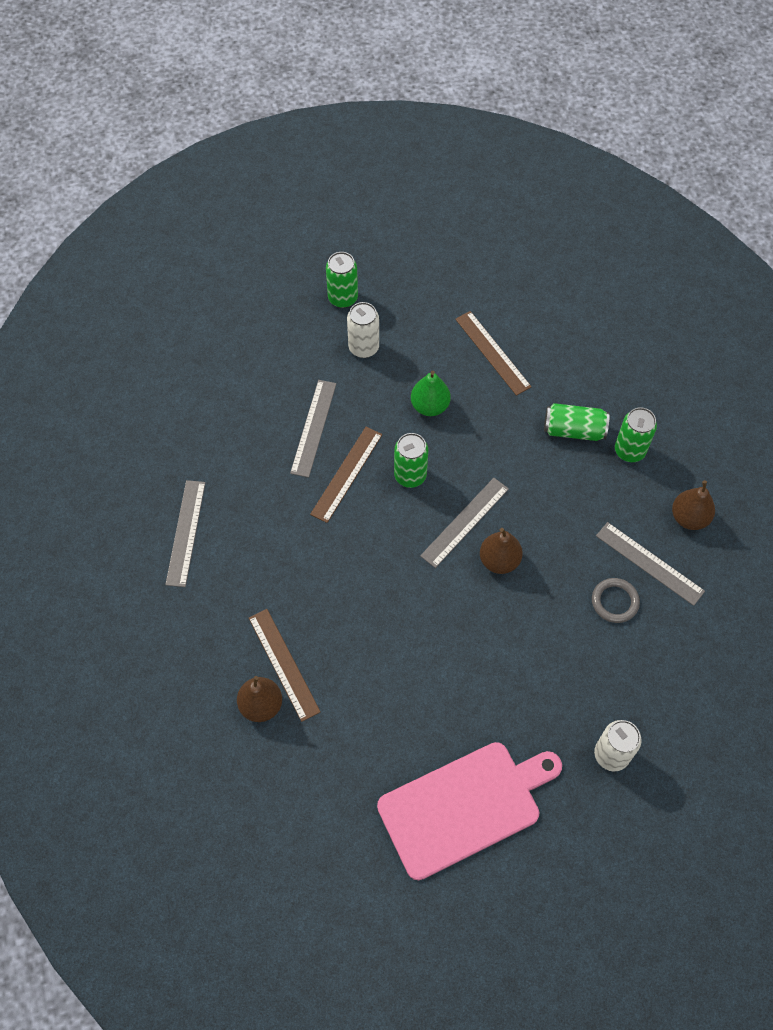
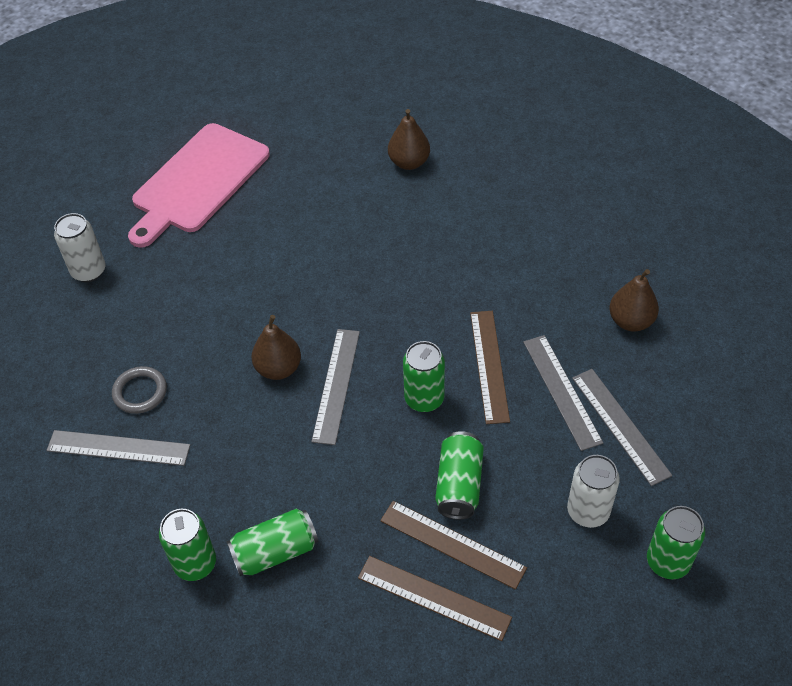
camera: 150 degrees right, 10 degrees down
grey ruler [165,480,206,587] -> grey ruler moved to [572,369,672,486]
brown ruler [249,609,321,722] -> brown ruler moved to [380,501,527,590]
green pear [411,371,451,416] -> green can [435,431,484,520]
brown pear [672,480,715,530] -> brown pear moved to [609,269,659,331]

